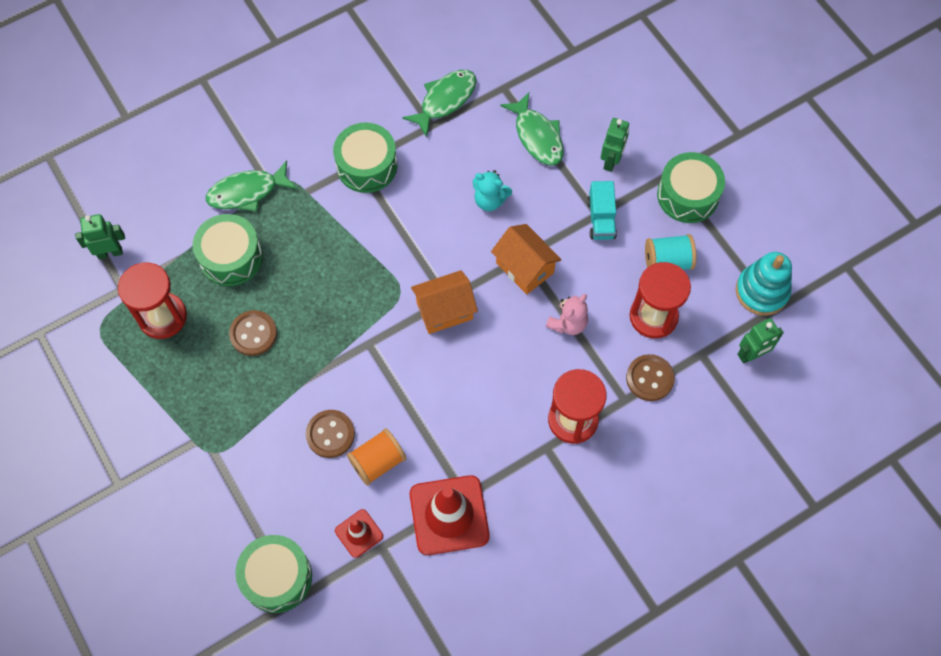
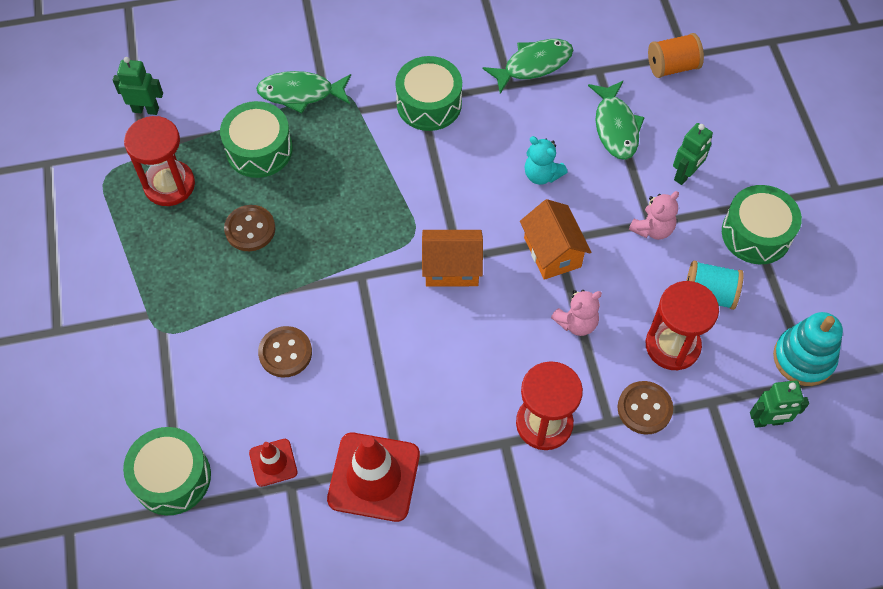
camera: 20 degrees right, 5 degrees down
orange spool [347,428,406,486] -> orange spool moved to [648,33,704,78]
turquoise truck [587,181,617,240] -> pink teddy bear [629,191,679,240]

